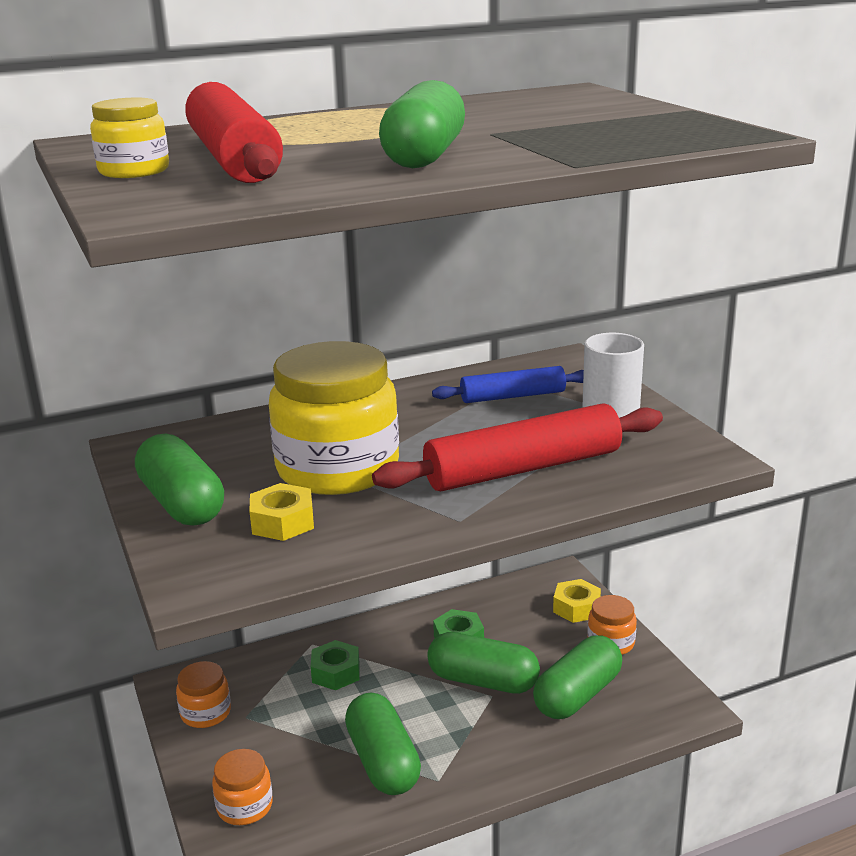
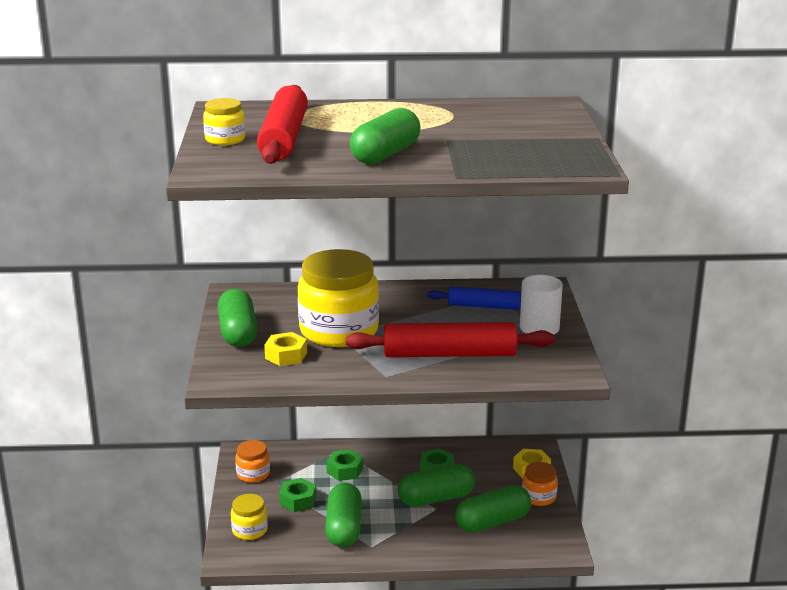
camera: 20 degrees right, 0 degrees up
orange jar [212,749,273,825] -> yellow jar [231,494,268,540]
green capsule [427,632,540,694] -> green capsule turned 60 degrees counterclockwise [398,464,475,507]
none -> green nut [279,478,316,512]

